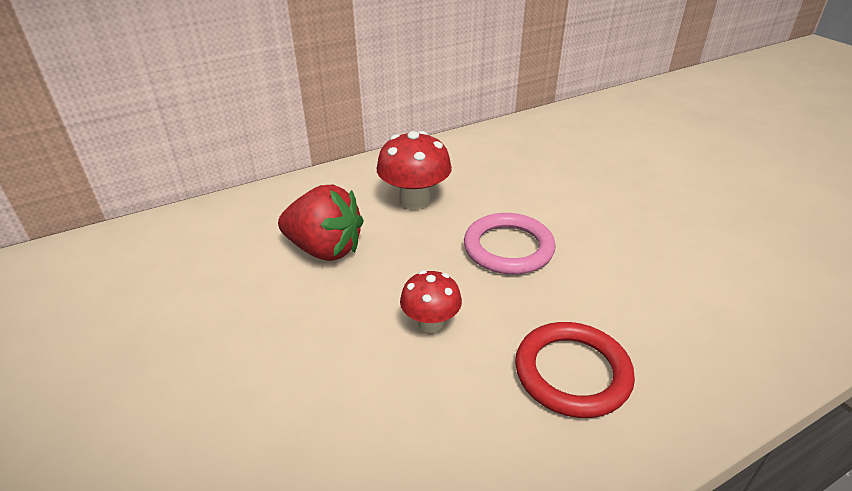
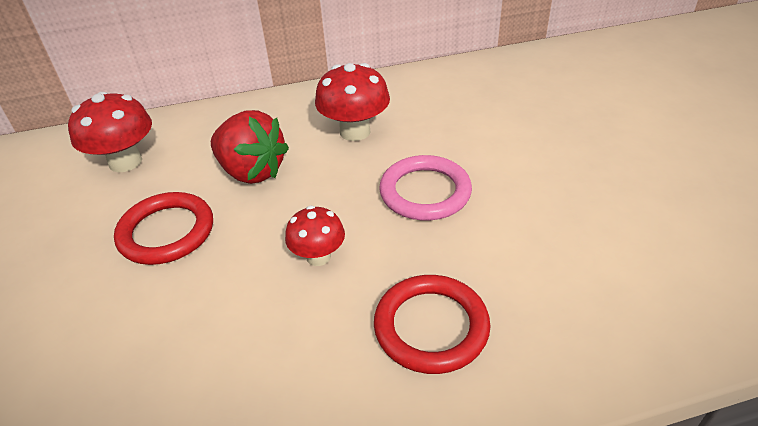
camera: 15 degrees right, 5 degrees up
none -> red mushroom [68,92,152,172]
none -> red ring [114,192,213,265]

